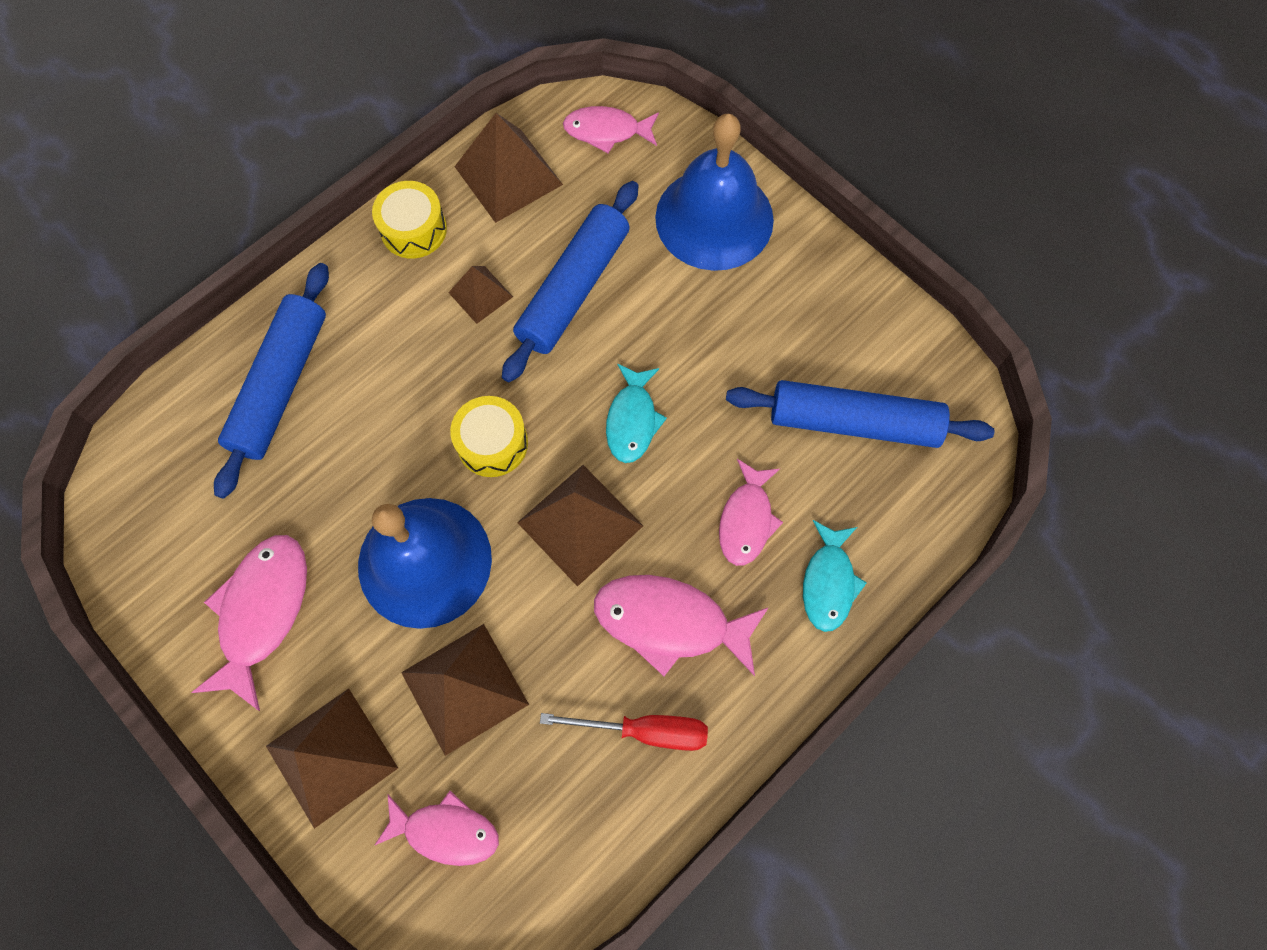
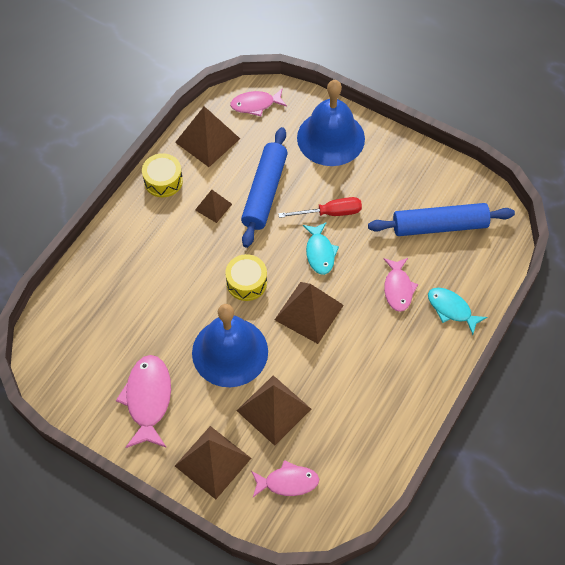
camera: 15 degrees left, 10 degrees down
blue rolling pin [214,263,329,499] -> none
red screwdriver [540,713,708,751] -> red screwdriver moved to [278,197,362,218]
pink fish [594,575,769,676] -> none
turquoise fish [803,520,867,632] -> turquoise fish turned 135 degrees clockwise [428,288,487,335]

